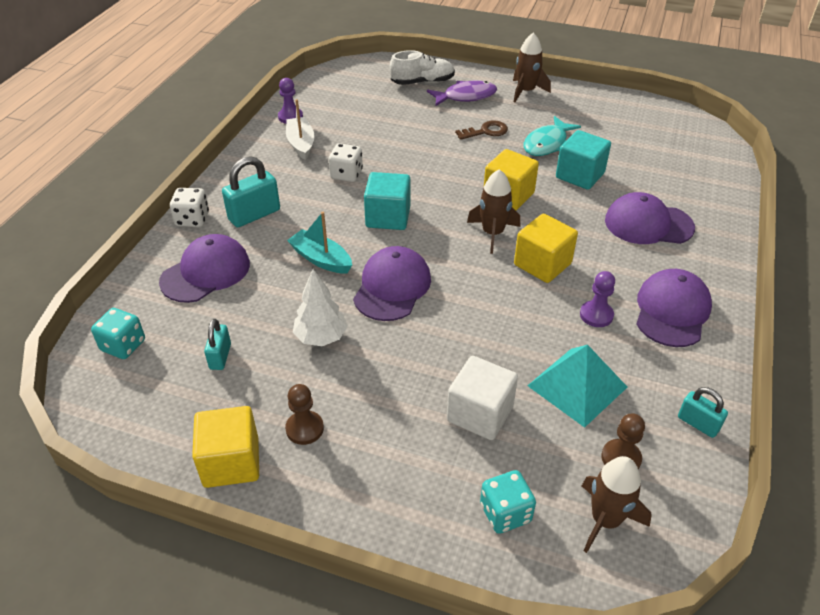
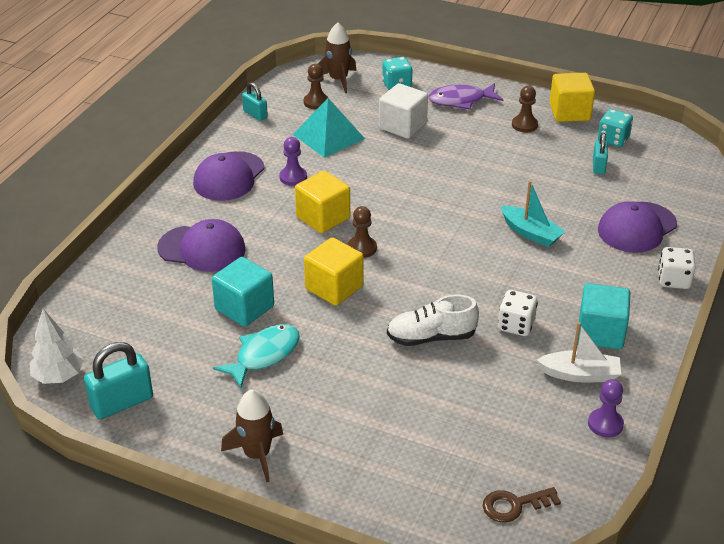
camera: 175 degrees left, 5 degrees down
turquoise dice [91,308,145,359] -> turquoise dice moved to [598,109,633,147]
turquoise padlock [222,156,280,227] -> turquoise padlock moved to [84,342,153,419]
white boat [286,99,315,160] -> white boat turned 75 degrees counterclockwise [537,322,621,382]
white tree [293,269,348,346] -> white tree moved to [30,309,84,384]
purple cap [353,246,431,321] -> none
turquoise cube [364,172,410,230] -> turquoise cube moved to [578,283,630,349]
white shoe [390,50,455,85] -> white shoe moved to [387,295,479,346]
purple fish [427,80,497,107] -> purple fish moved to [429,83,504,110]
brown key [455,120,508,140] -> brown key moved to [483,487,561,522]
brown rocket [467,169,520,254] -> brown pawn [347,206,377,258]

